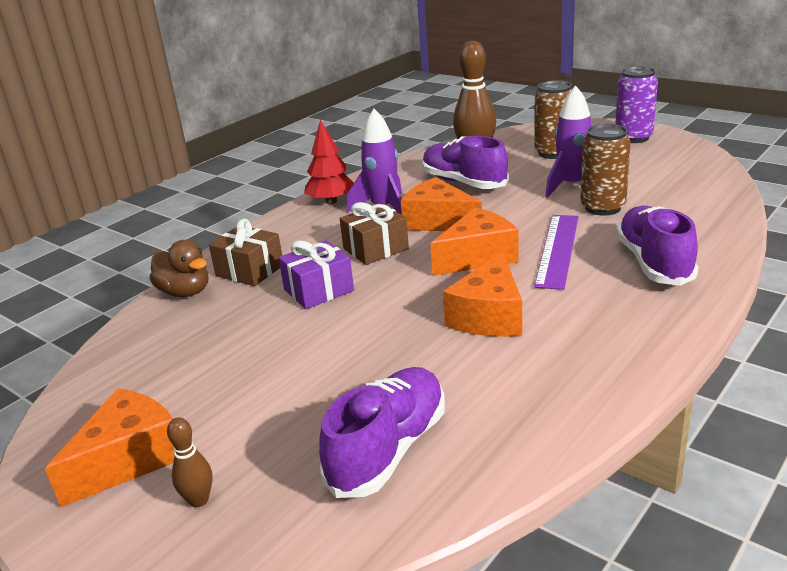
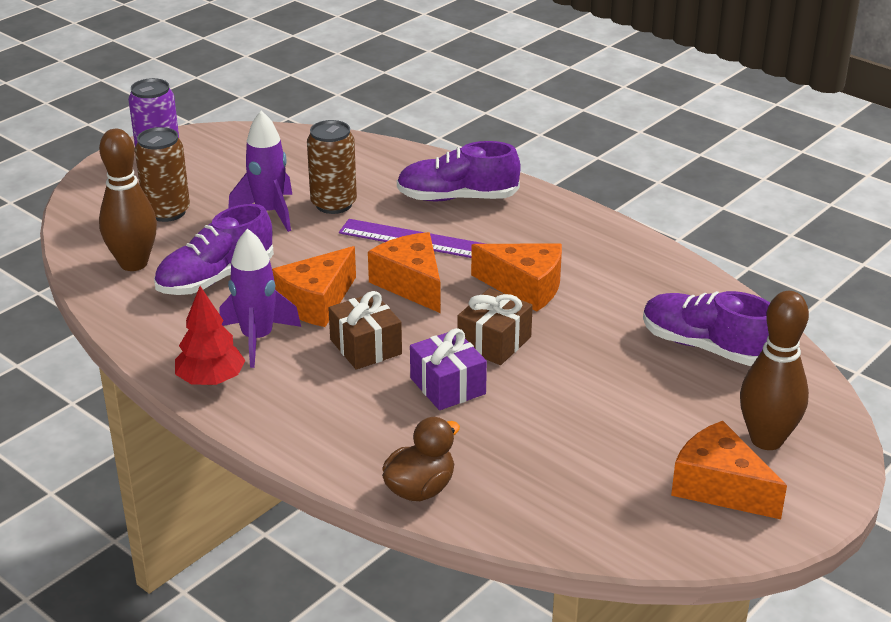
camera: 90 degrees left, 5 degrees up
brown bowling pin [167,417,213,507] -> brown bowling pin [740,291,809,450], size x2.11
brown gift [209,219,282,286] -> brown gift moved to [457,288,533,365]

